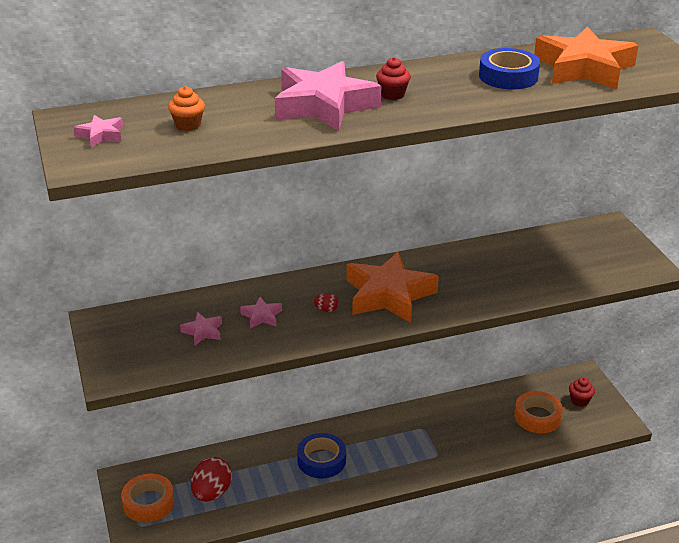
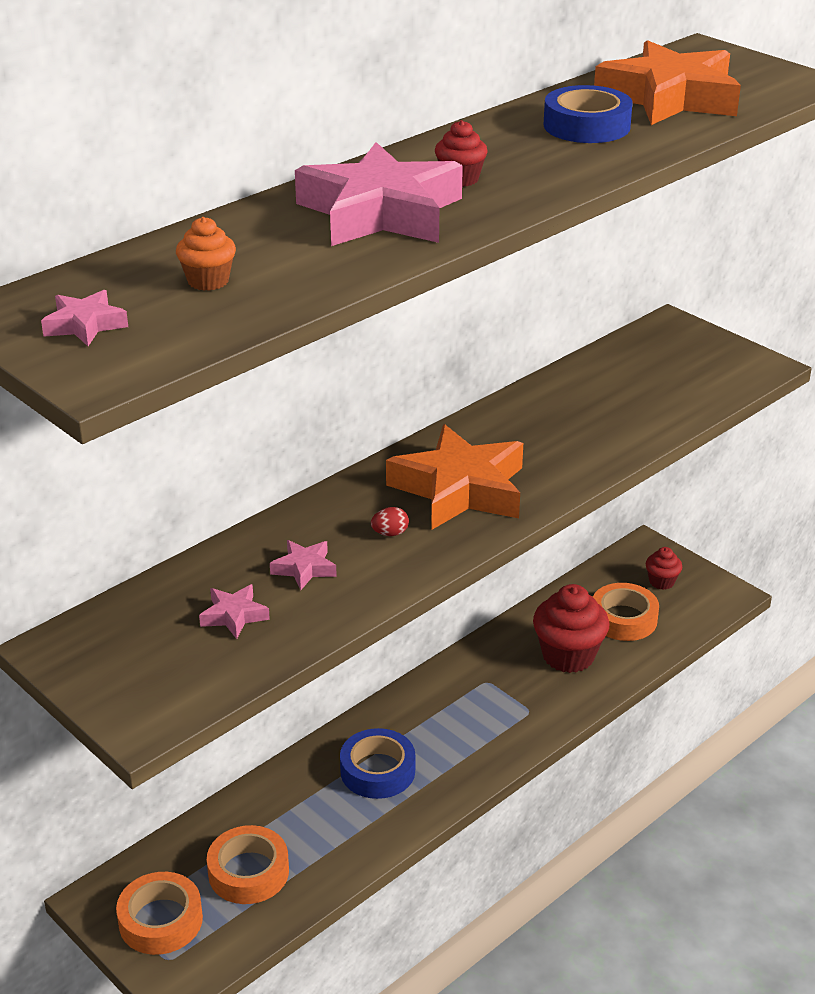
camera: 25 degrees left, 0 degrees up
red egg [191,457,232,502] -> orange tape [207,825,289,904]
none -> red cupcake [533,584,609,673]

